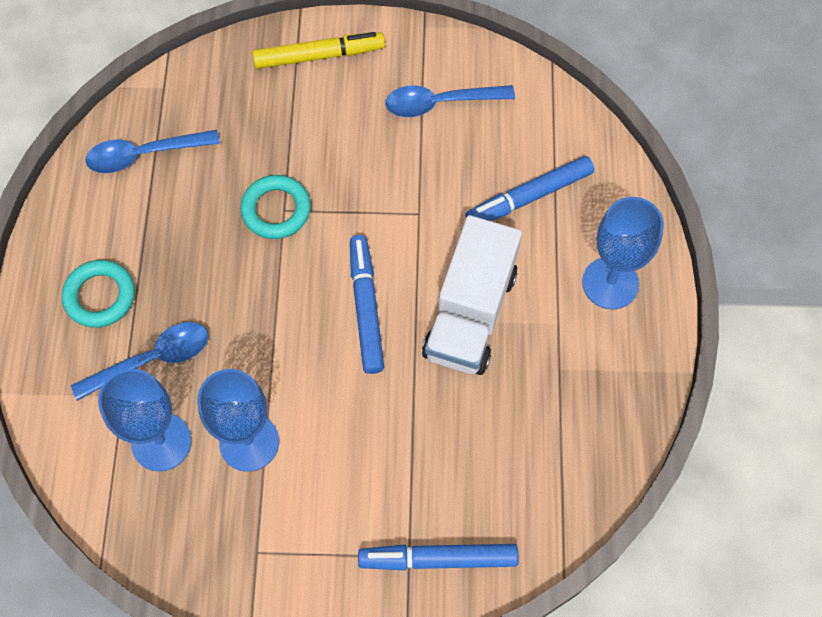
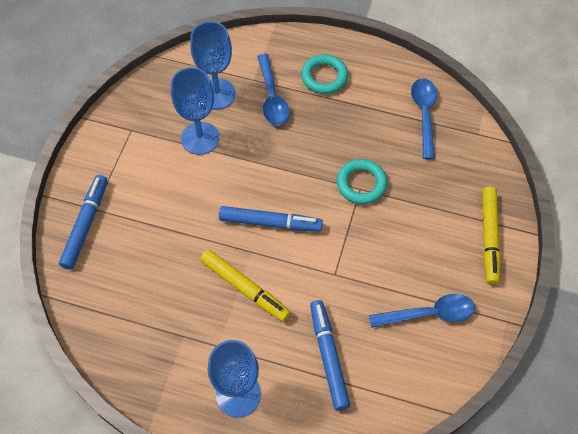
camera: 105 degrees right, 5 degrees down
blue spoon [385,85,515,117] -> blue spoon turned 75 degrees clockwise [369,294,475,328]
white truck [422,215,522,375] -> yellow marker [200,249,290,322]

